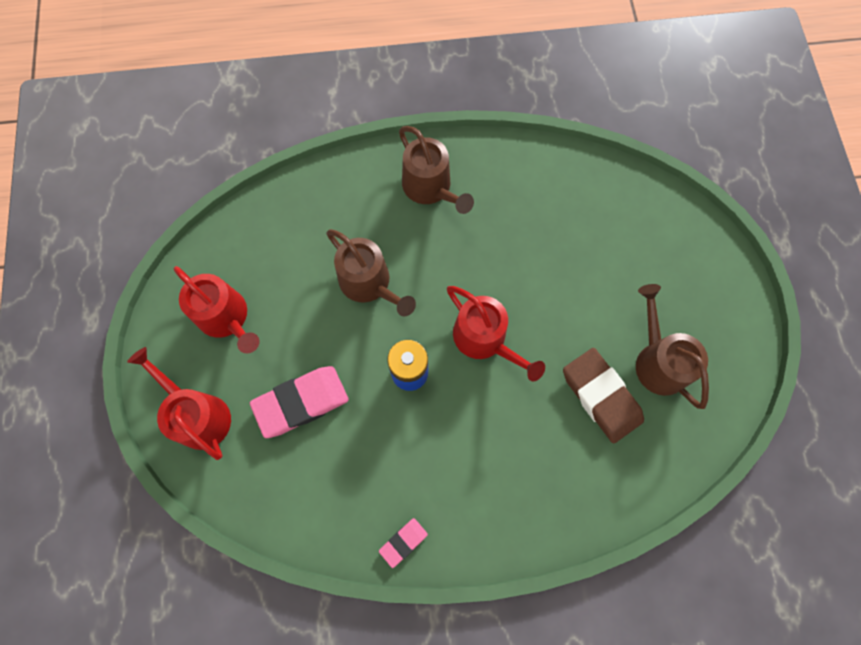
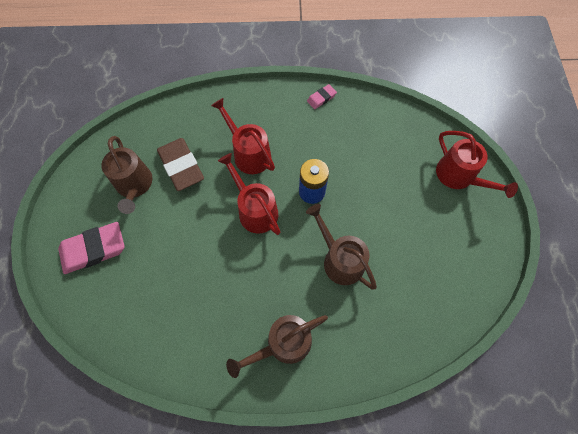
camera: 175 degrees left, 5 degrees down
red watering can [174,266,260,353] -> red watering can moved to [211,98,275,174]
pink eraser [250,366,349,438] -> pink eraser moved to [58,222,125,274]
brown watering can [399,126,474,214] -> brown watering can turned 90 degrees counterclockwise [226,315,328,378]

